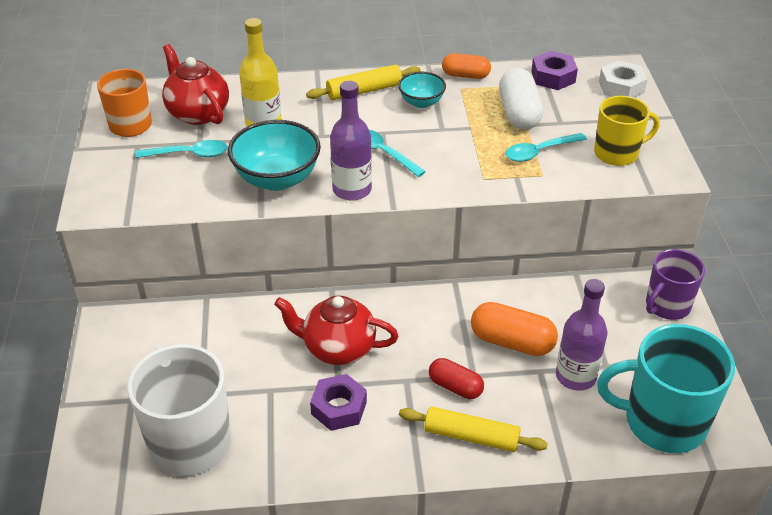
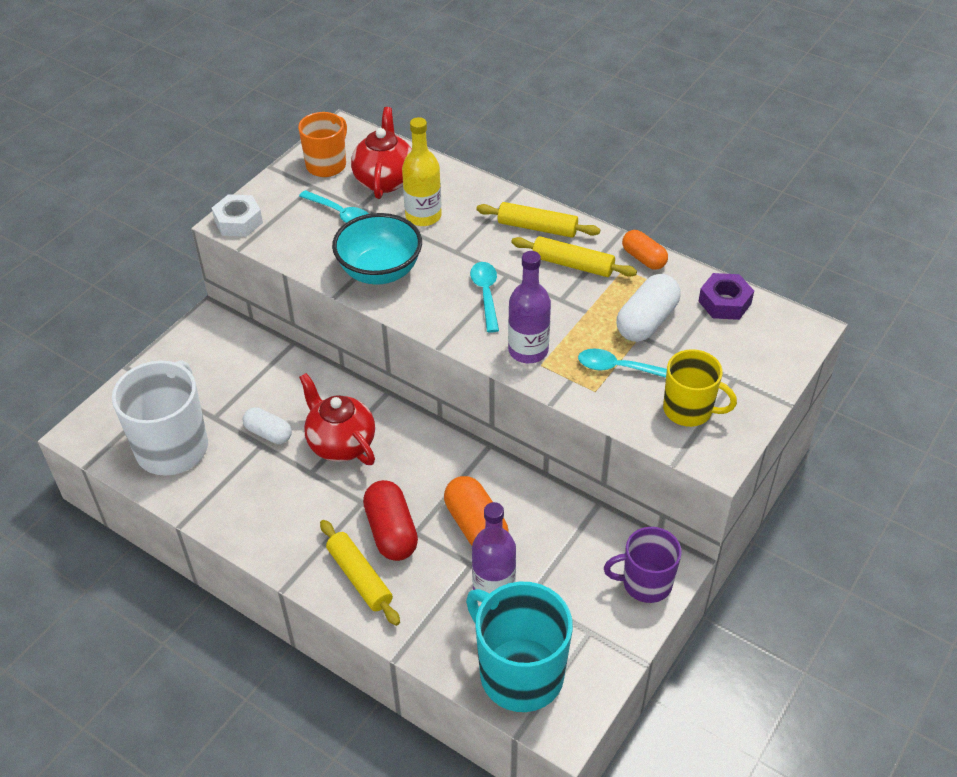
camera: 40 degrees right, 5 degrees up
purple nut [310,374,367,431] -> none
purple bottle [330,81,372,201] -> purple bottle moved to [508,251,551,363]
turquoise bowl [398,72,446,108] -> yellow rolling pin [511,236,637,277]
red capsule [429,358,484,399] -> red capsule [363,480,418,561], size x1.54
white nut [599,60,648,98] -> white nut moved to [212,194,263,237]
none -> white capsule [243,407,292,444]

